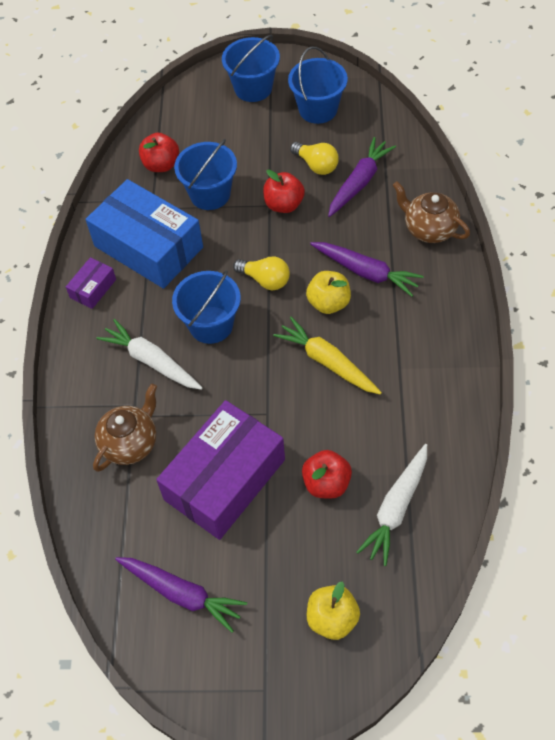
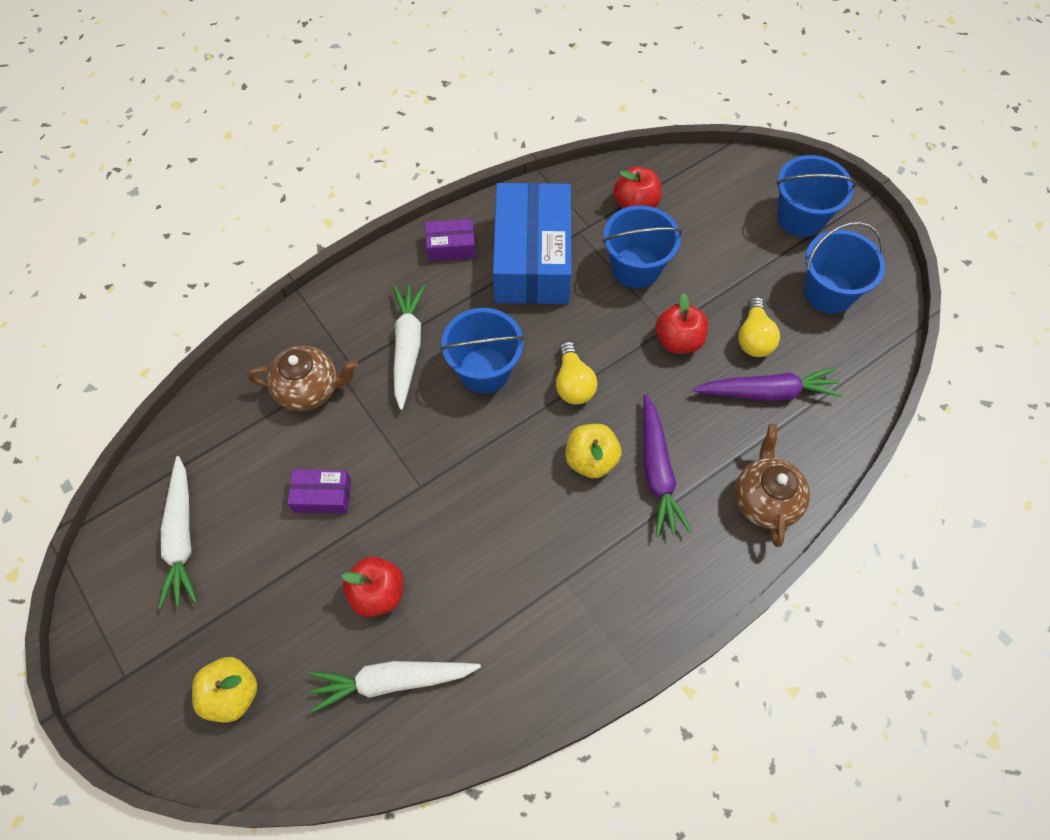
camera: 50 degrees right, 5 degrees up
purple carrot [115,557,247,633] -> white carrot [158,456,197,609]
purple box [156,400,285,540] -> purple box [287,469,351,514], size x0.44
yellow carrot [273,317,382,395] -> none

